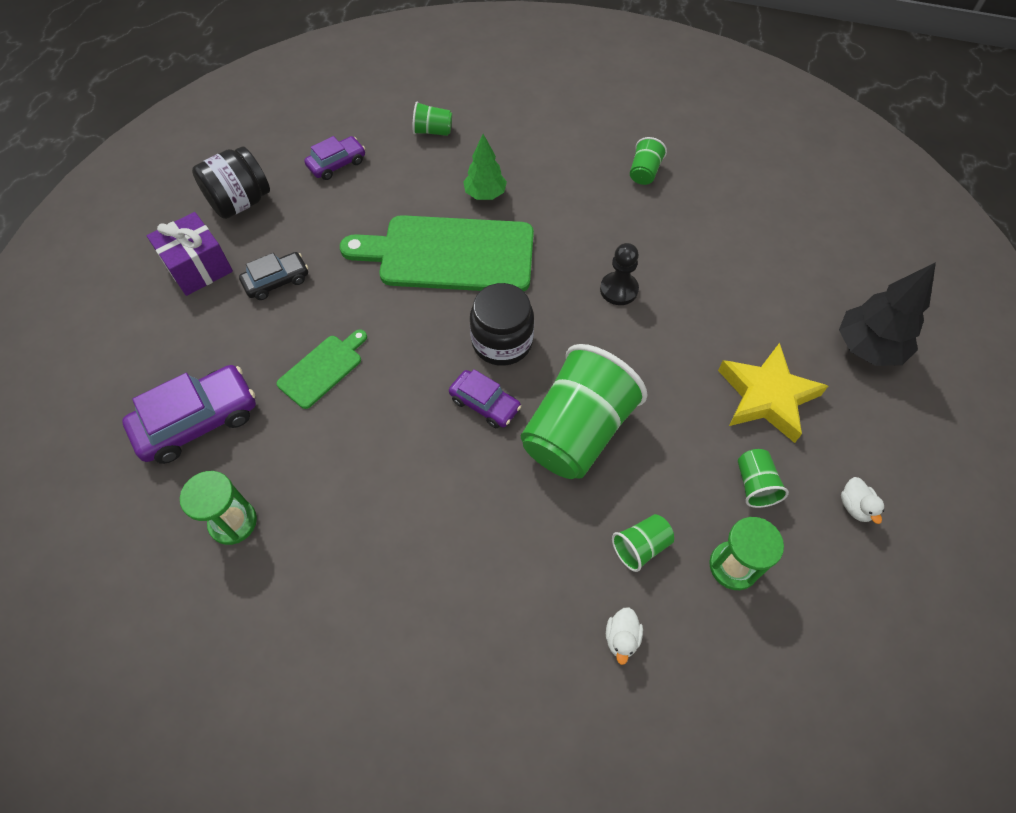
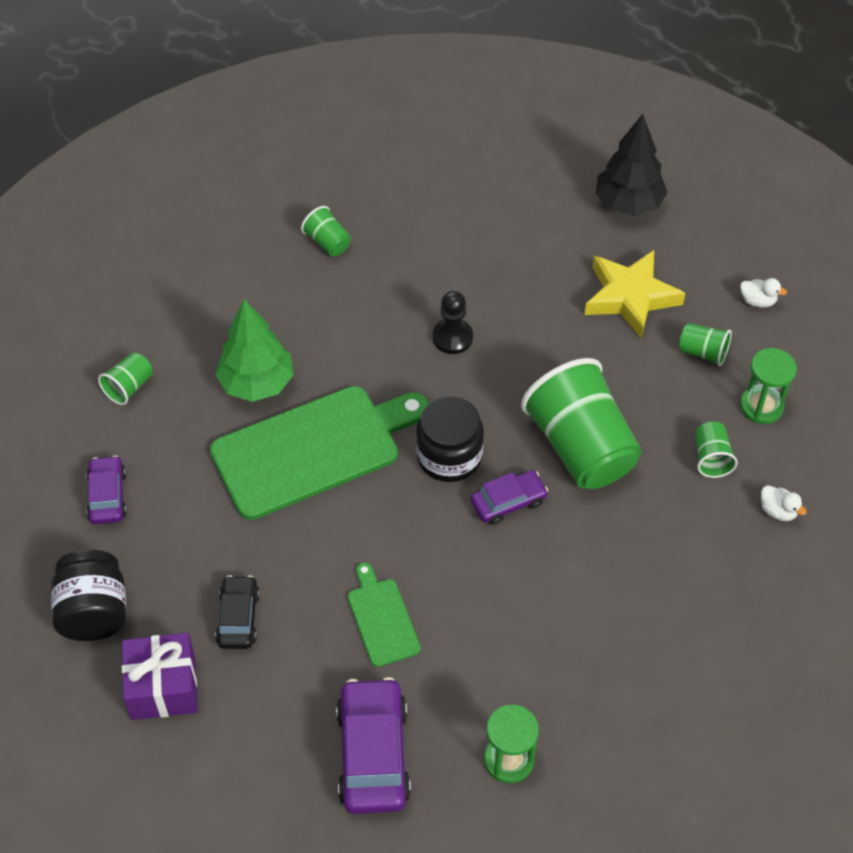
camera: 60 degrees left, 5 degrees down
green cutting board [340,215,534,291] -> green cutting board turned 150 degrees counterclockwise [210,386,429,520]
green tree [463,134,507,200] -> green tree [215,299,294,402], size x1.52

